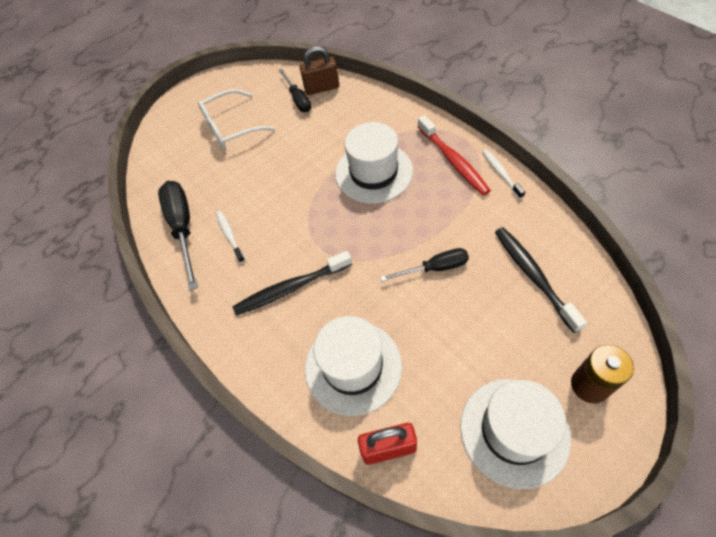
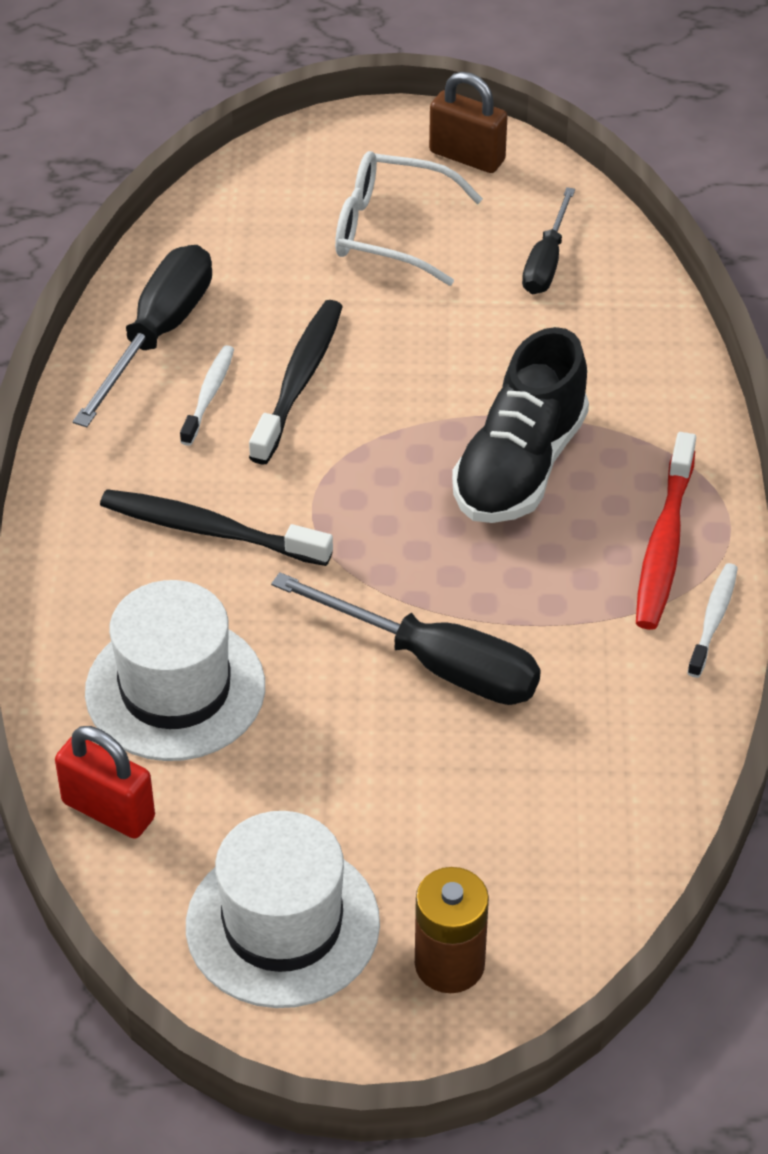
camera: 35 degrees right, 10 degrees down
brown padlock [300,46,339,95] -> brown padlock moved to [429,72,508,173]
white hat [335,122,413,203] -> black shoe [452,327,589,523]
black screwdriver [380,248,469,282] -> black screwdriver [271,572,541,705], size x1.63
black toothbrush [495,227,587,333] -> black toothbrush moved to [249,300,343,464]

